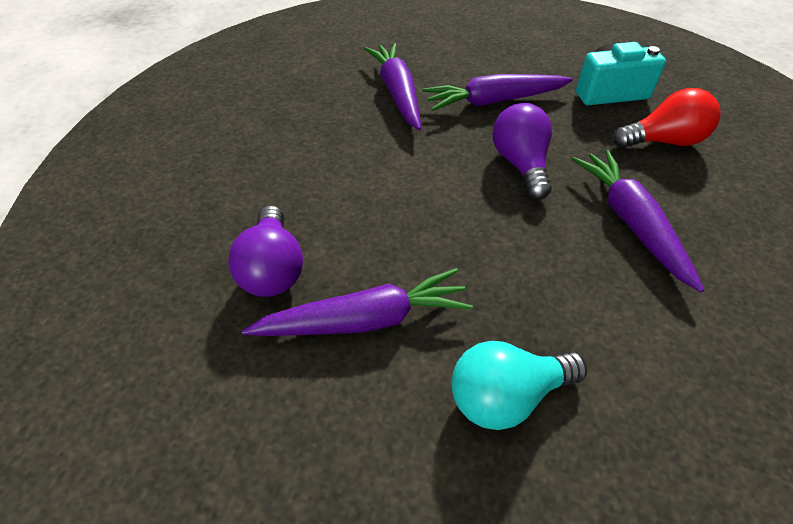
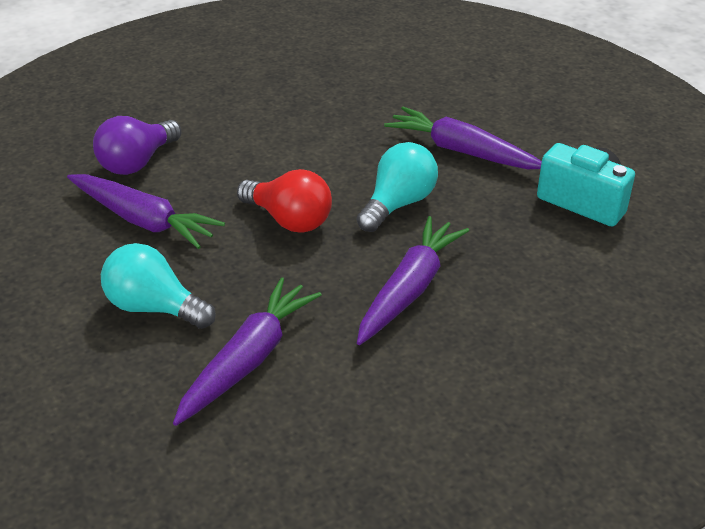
camera: 45 degrees right, 10 degrees down
purple carrot [364,43,421,130] -> purple carrot moved to [173,277,322,426]
purple light bulb [492,103,552,200] -> turquoise light bulb [357,142,438,232]
red light bulb [613,88,721,148] -> red light bulb moved to [237,169,332,233]

